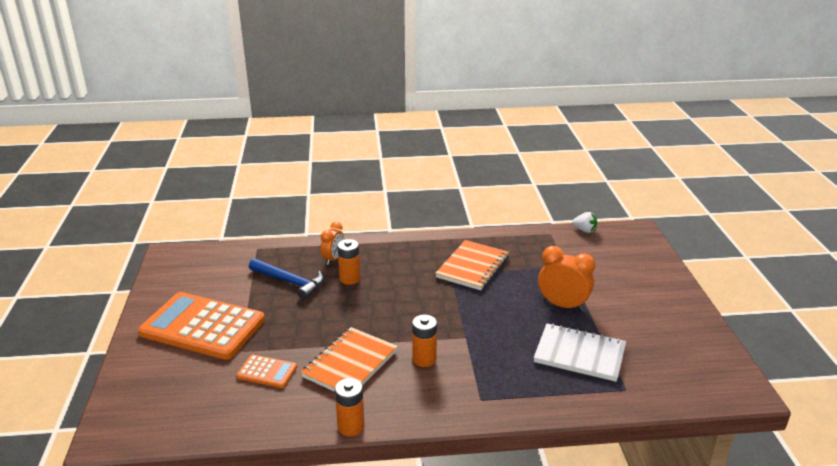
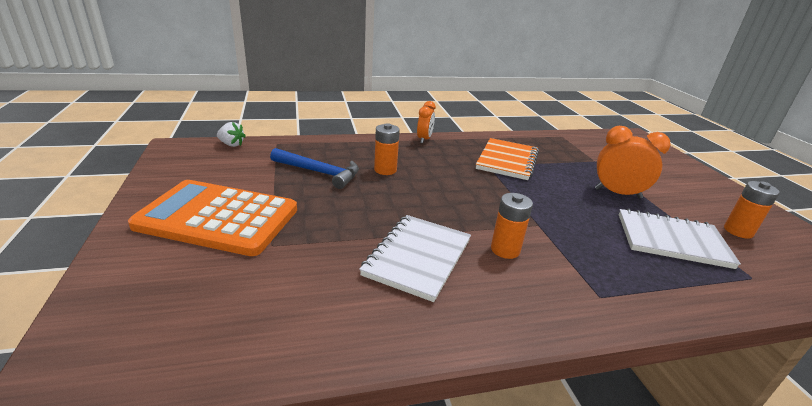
camera: 10 degrees left, 0 degrees up
orange calculator [236,354,297,388] -> none
orange notebook [301,327,398,392] -> white notebook [359,215,471,302]
orange clock [321,222,344,265] -> orange clock moved to [417,101,436,143]
orange battery [335,378,364,436] -> orange battery moved to [724,181,780,239]
white strawberry [572,212,597,233] -> white strawberry moved to [217,122,246,147]

